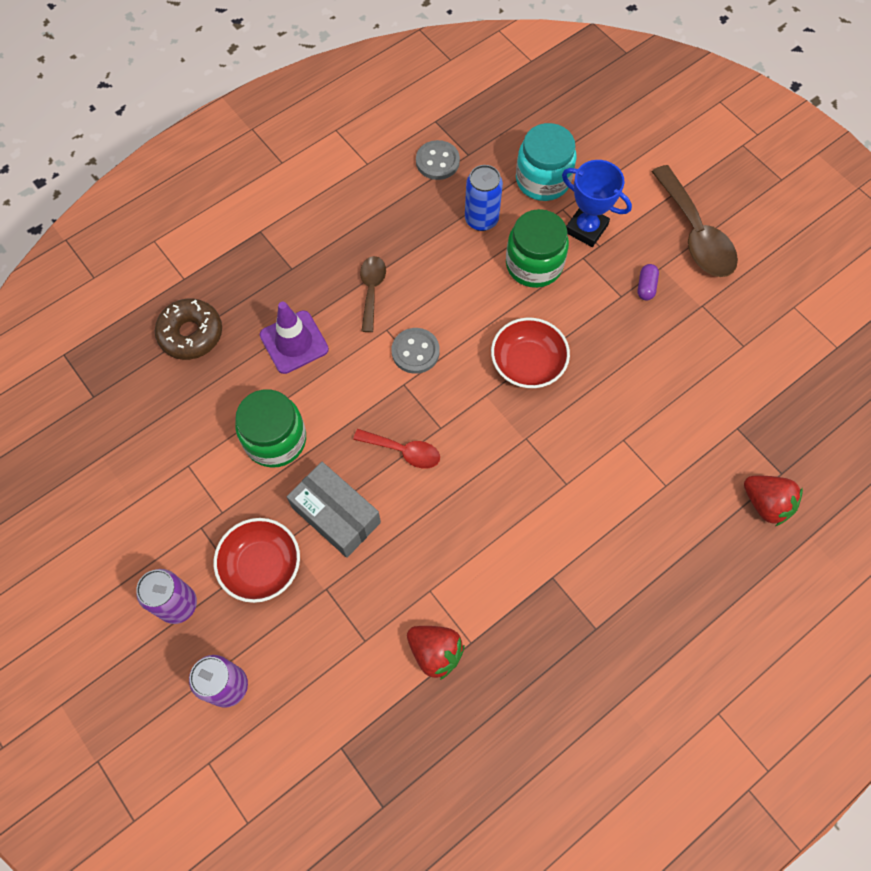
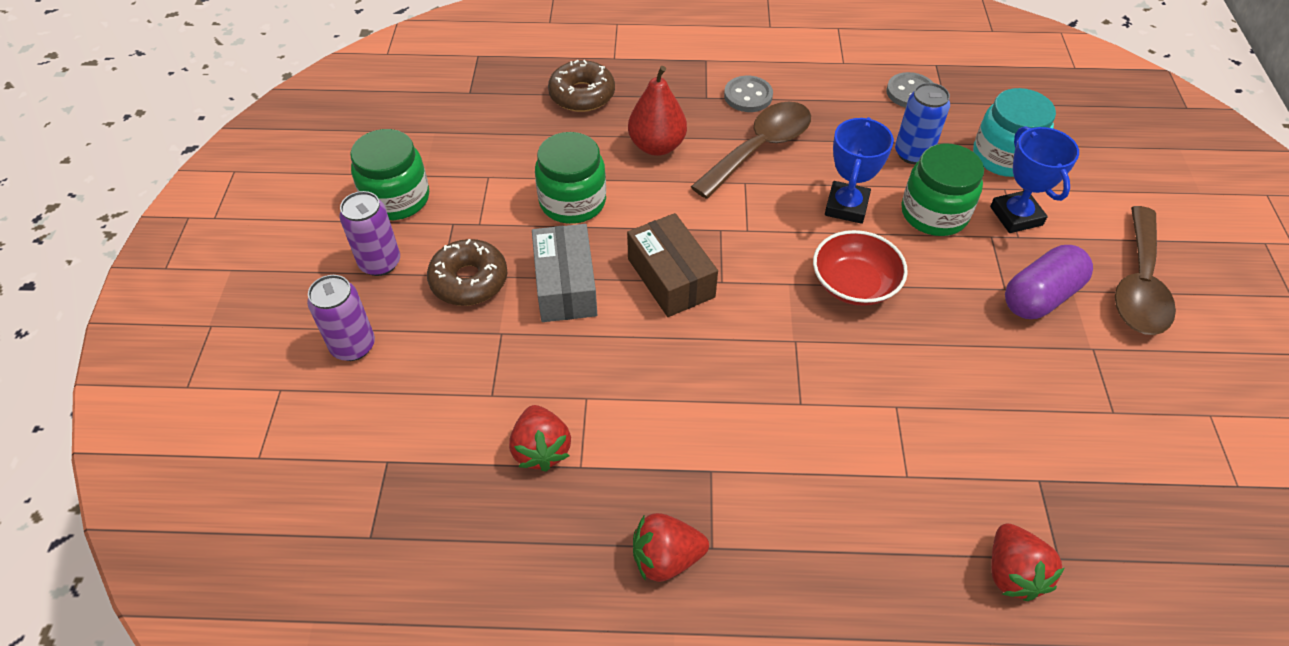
camera: 40 degrees right, 15 degrees down
red bowl [214,518,300,603] -> brown donut [427,239,508,306]
purple traffic cone [260,302,329,374] -> red pear [628,66,687,156]
red spoon [353,429,440,469] -> brown box [627,213,718,317]
brown spoon [360,256,386,332] -> brown spoon [691,102,811,199], size x1.75
grey button [392,328,440,374] -> grey button moved to [724,76,773,112]
purple capsule [638,264,659,300] -> purple capsule [1005,245,1093,319], size x2.10
none -> green jar [350,129,429,220]
none -> red strawberry [633,513,709,582]
none -> blue trophy [825,117,894,224]

